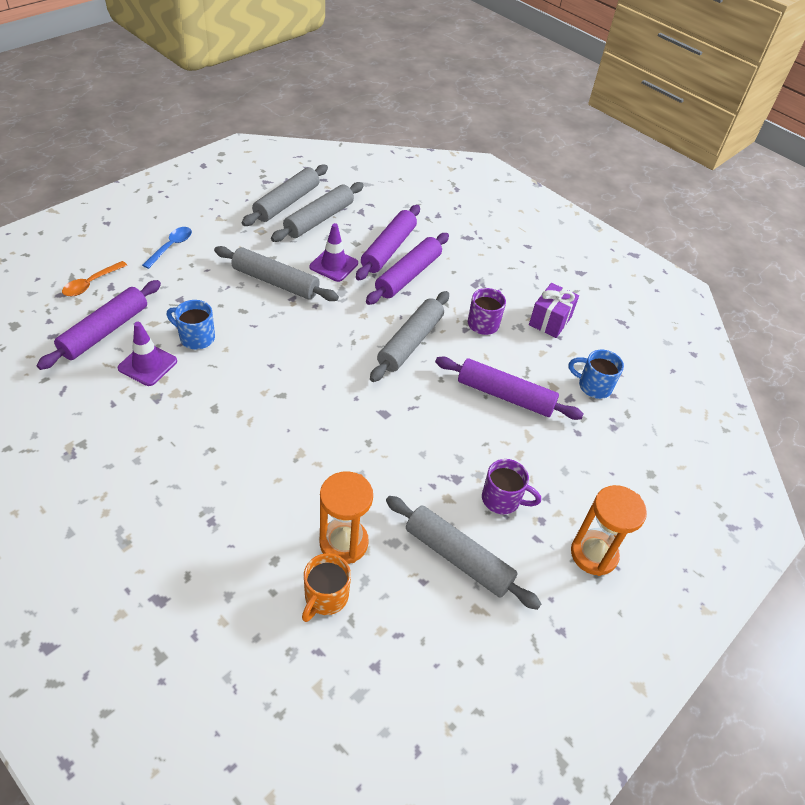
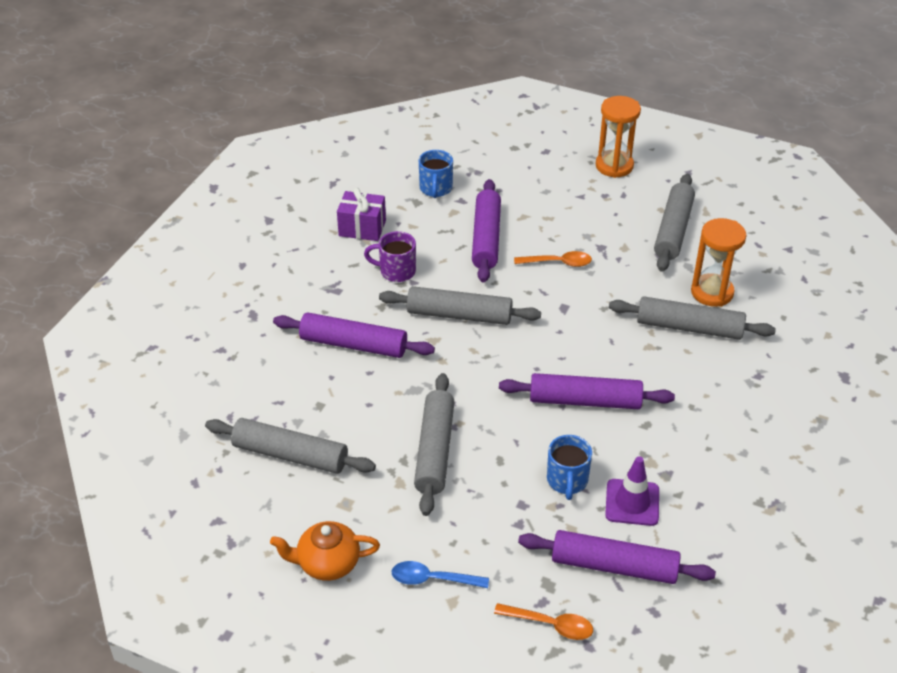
camera: 105 degrees left, 5 degrees down
grey rolling pin [242,165,328,226] -> grey rolling pin moved to [609,296,776,340]
orange mug [302,553,351,622] -> none
purple traffic cone [310,223,358,282] -> none
purple rolling pin [356,205,420,281] -> purple rolling pin moved to [499,373,675,409]
purple mug [482,459,541,514] -> none
none -> orange teapot [270,521,380,581]
none -> orange spoon [514,251,592,267]

